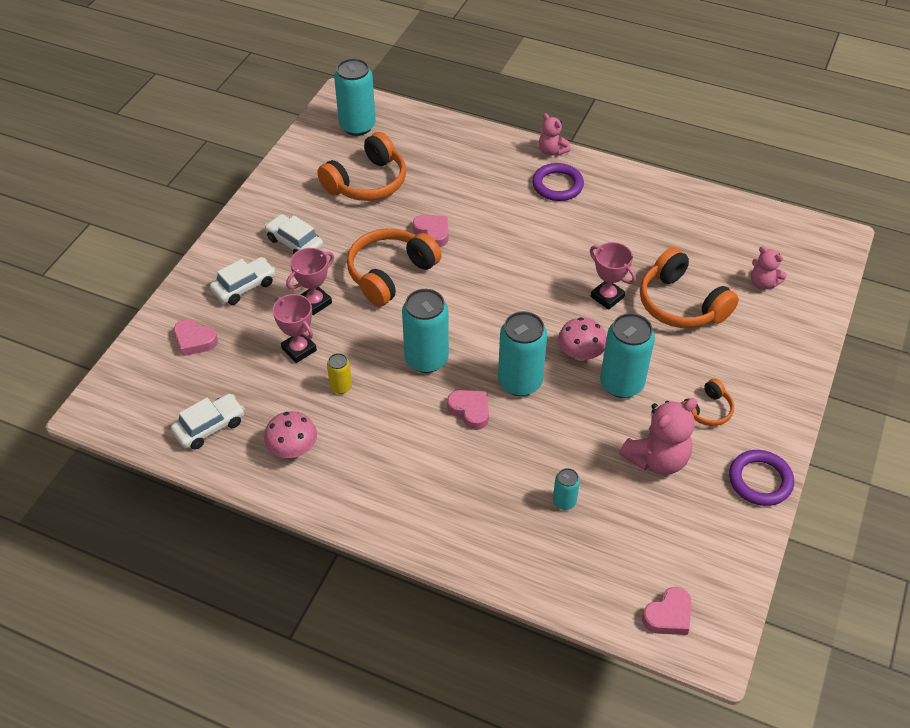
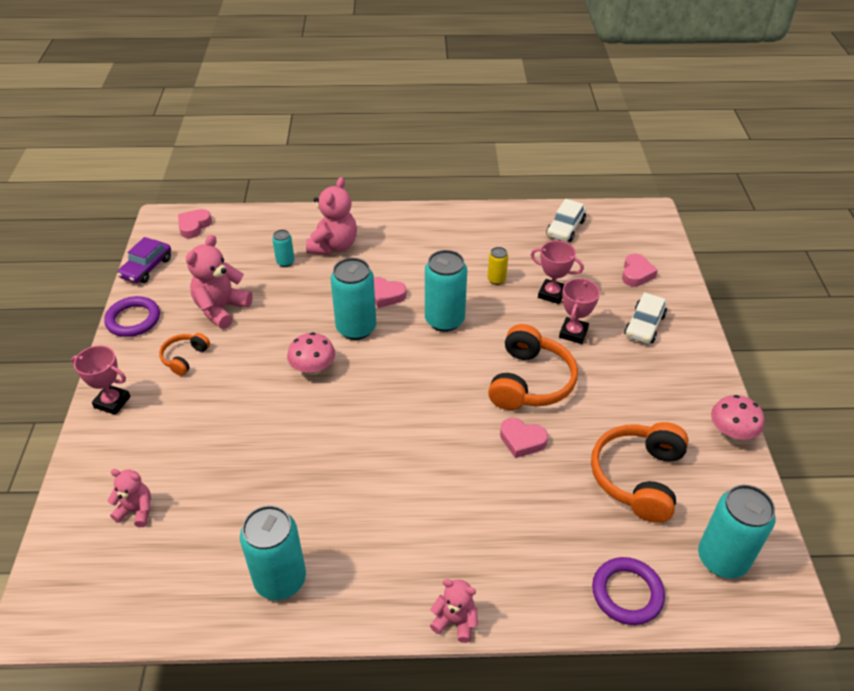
camera: 155 degrees right, 5 degrees down
pink heart [174,319,218,356] -> pink heart turned 105 degrees clockwise [622,254,658,287]
pink mushroom [264,411,317,458] -> pink mushroom moved to [711,395,764,440]
white car [265,214,323,254] -> none
purple ring [532,163,584,201] -> purple ring moved to [592,557,665,625]
pink trophy [590,242,636,310] -> pink trophy moved to [71,345,130,415]
turquoise can [600,313,655,398] -> turquoise can moved to [240,505,306,600]
orange headphones [640,247,739,328] -> none
none -> purple car [117,237,171,283]
none -> pink teddy bear [306,177,357,255]

